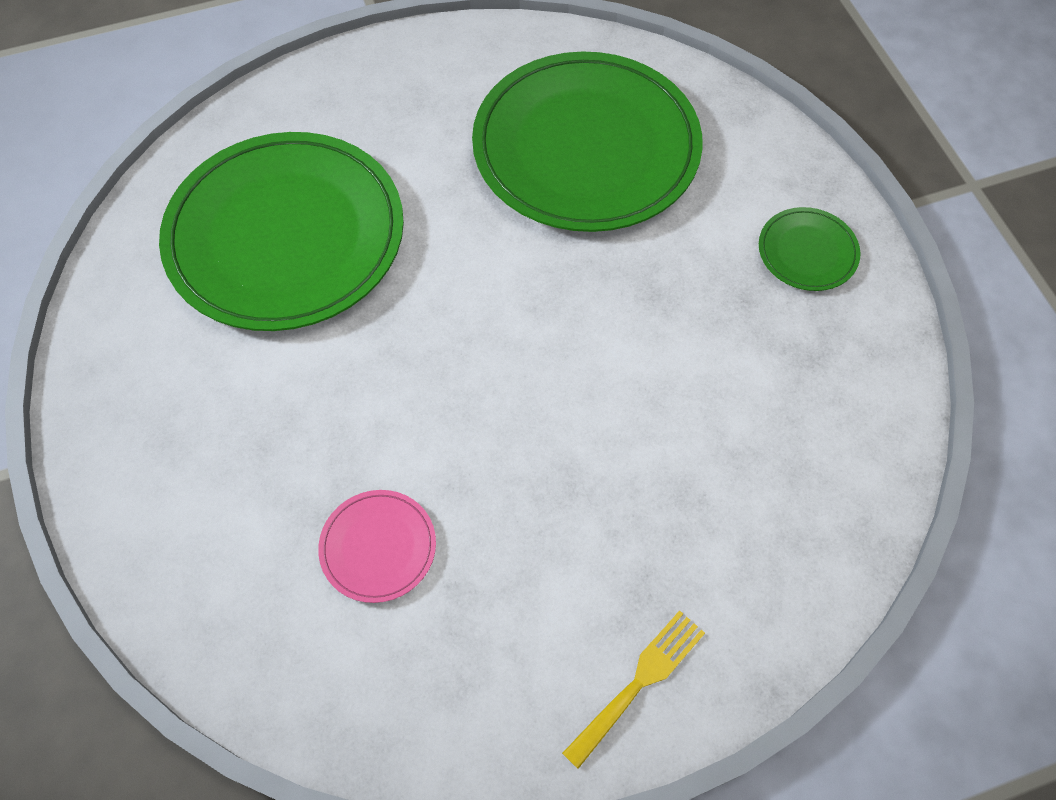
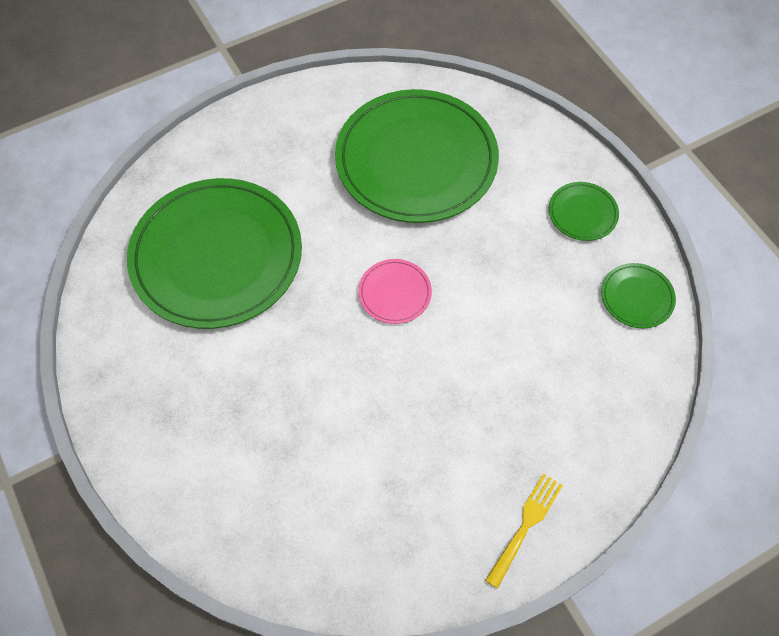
camera: 10 degrees left, 0 degrees up
pink plate [318,490,436,603] -> pink plate moved to [358,259,432,324]
none -> green plate [601,263,676,328]

